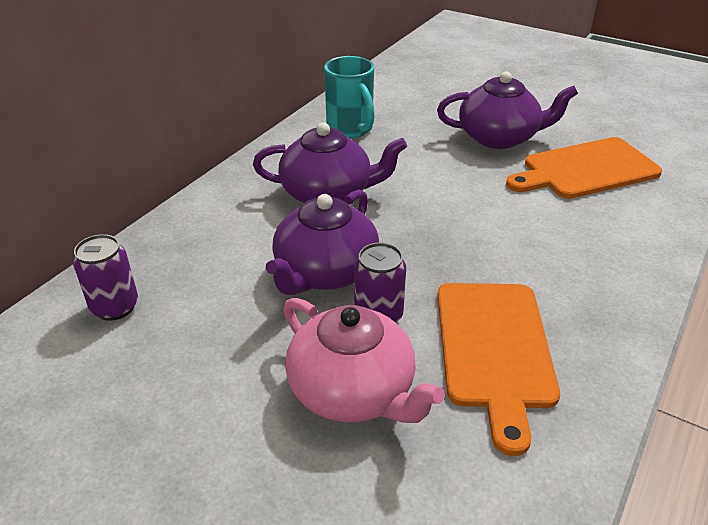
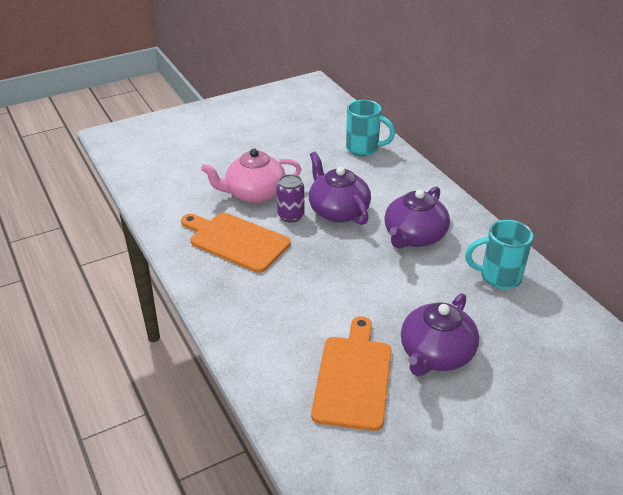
camera: 120 degrees right, 0 degrees up
purple can [73,234,138,321] -> turquoise mug [346,100,395,156]

